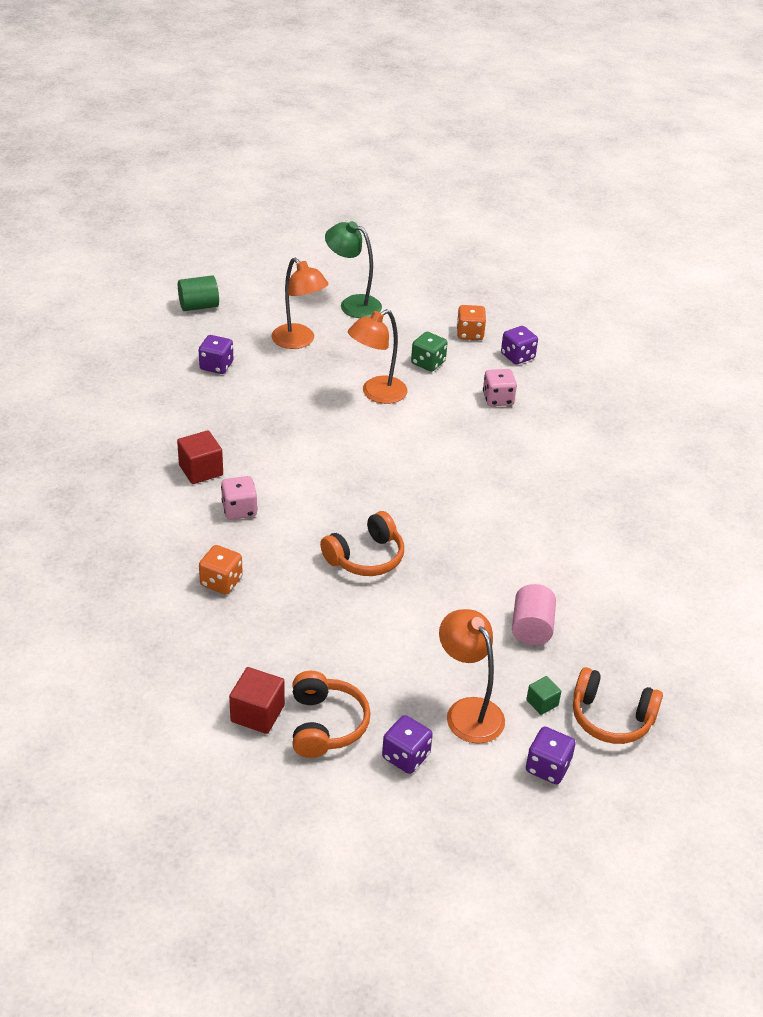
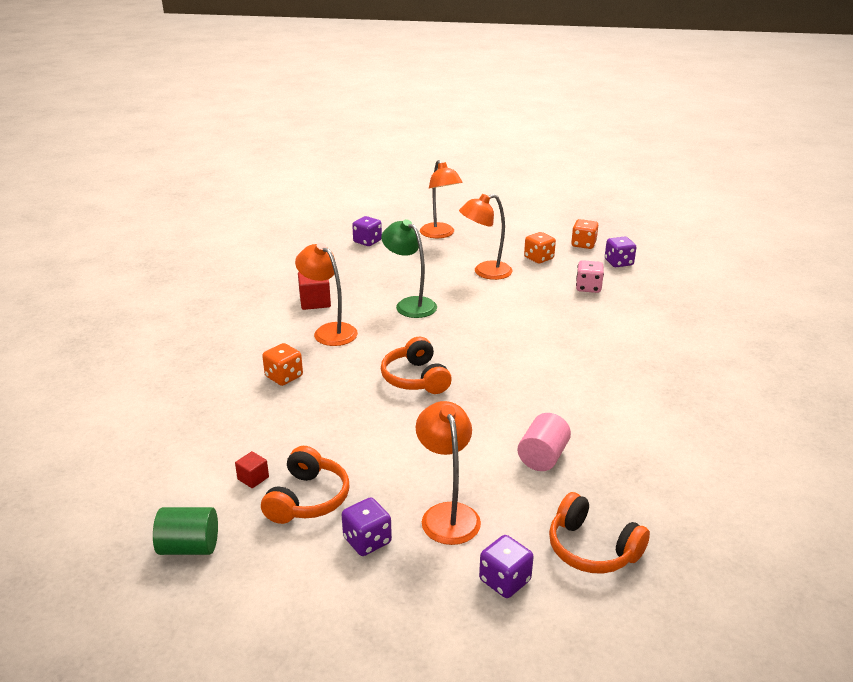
camera: 20 degrees right, 10 degrees down
green cylinder [178,275,219,311] -> green cylinder moved to [153,507,218,555]
pink dice [221,476,257,520] -> orange lamp [295,243,358,346]
red cube [229,667,285,734] -> red cube [235,451,269,488], size x0.58
orange headphones [320,511,404,576] -> orange headphones turned 90 degrees clockwise [381,337,452,394]
green lamp [325,221,382,318] -> green lamp moved to [381,219,437,318]
green dice [411,332,447,372] -> orange dice [524,232,556,263]
green cube [526,676,561,715] -> none

